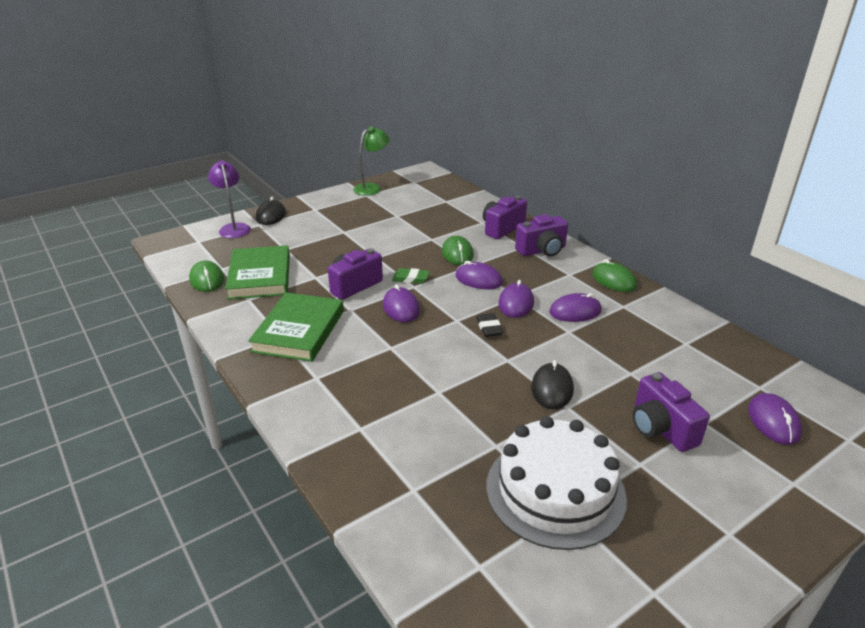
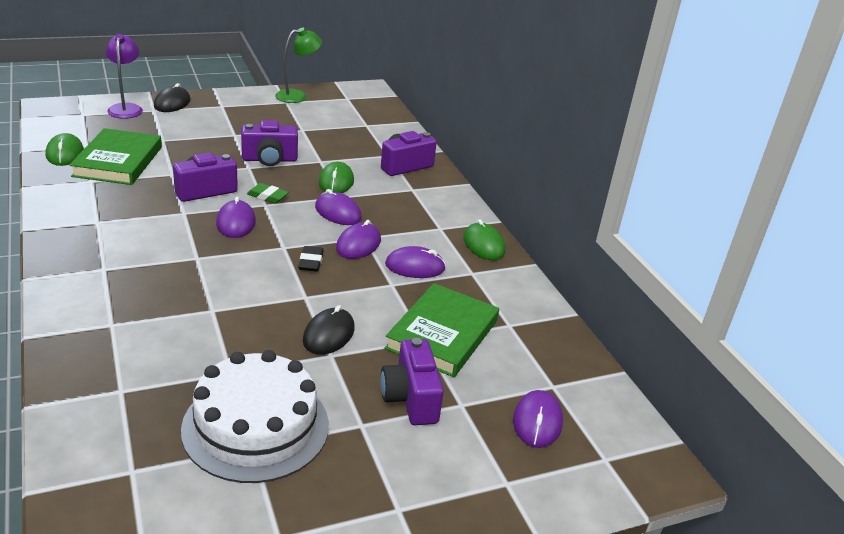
camera: 10 degrees right, 0 degrees up
green book [248,293,344,362] -> green book moved to [385,283,499,377]
purple camera [515,214,568,256] -> purple camera moved to [241,120,298,166]

